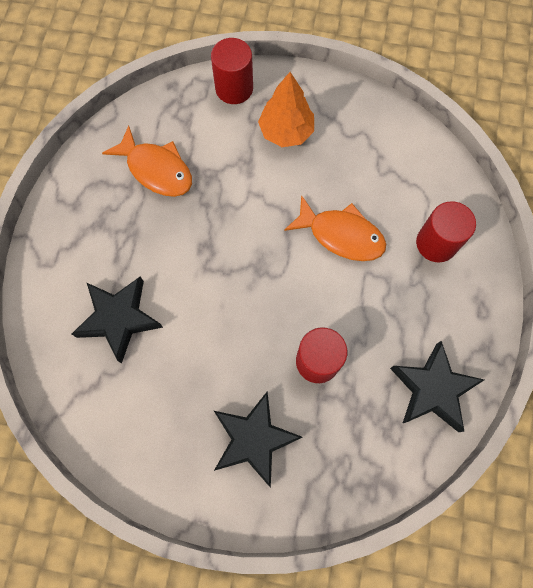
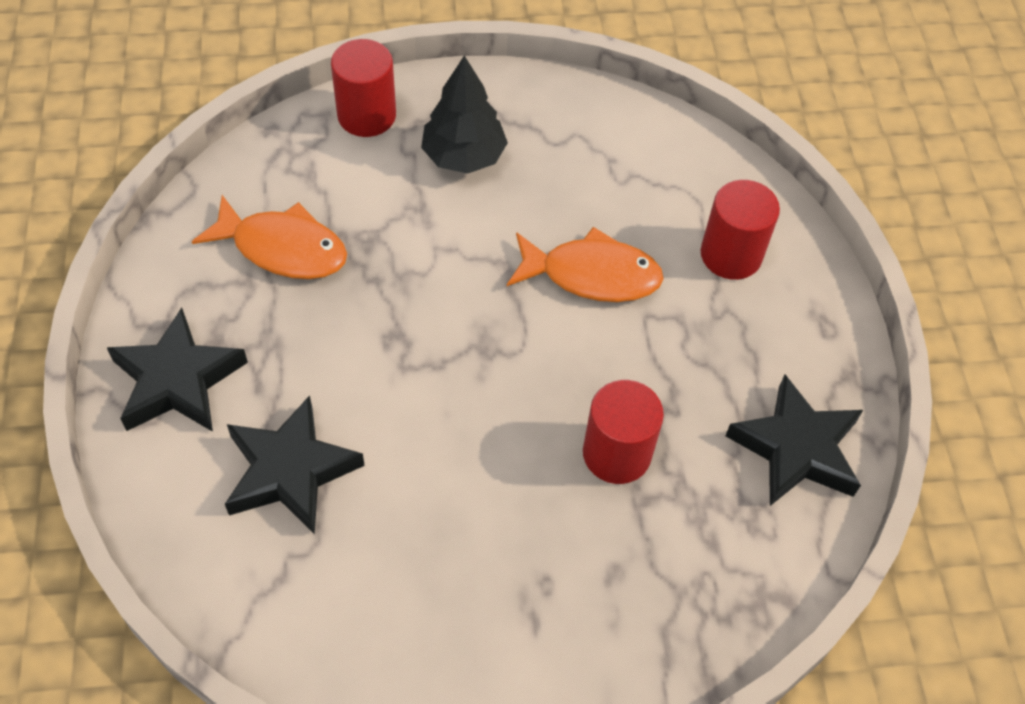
camera: 20 degrees left, 15 degrees down
black star [214,392,303,488] -> black star moved to [107,308,248,432]
orange tree [258,72,314,147] -> black tree [421,56,508,174]

